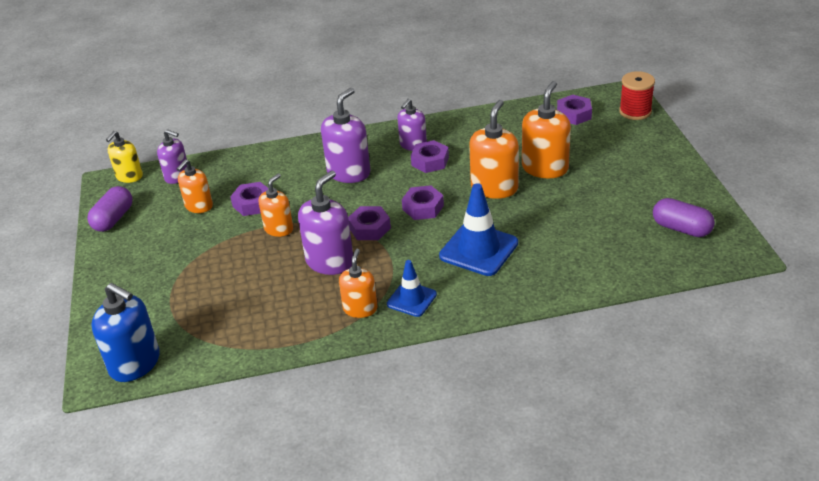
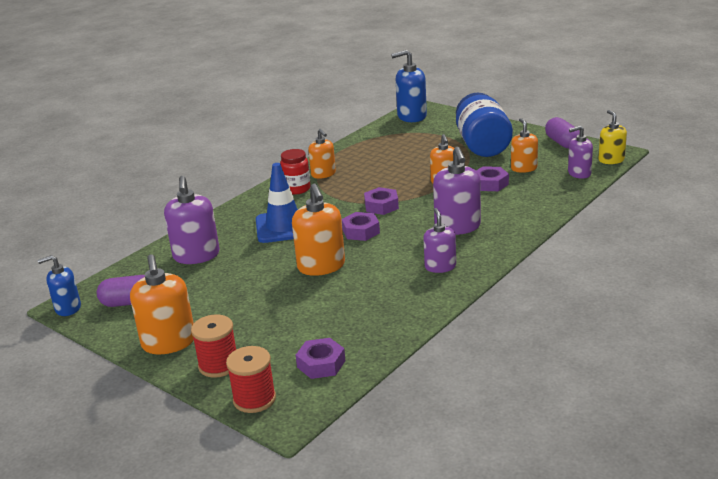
camera: 140 degrees right, 10 degrees down
purple soap dispenser [298,170,353,275] -> purple soap dispenser moved to [164,176,220,264]
blue traffic cone [387,260,437,317] -> red jar [280,149,311,195]
purple nut [411,140,449,173] -> none
orange soap dispenser [522,81,571,178] -> orange soap dispenser moved to [130,254,194,355]
none -> blue soap dispenser [38,255,81,316]
none -> red spool [191,314,236,378]
none -> blue jar [456,93,513,157]

